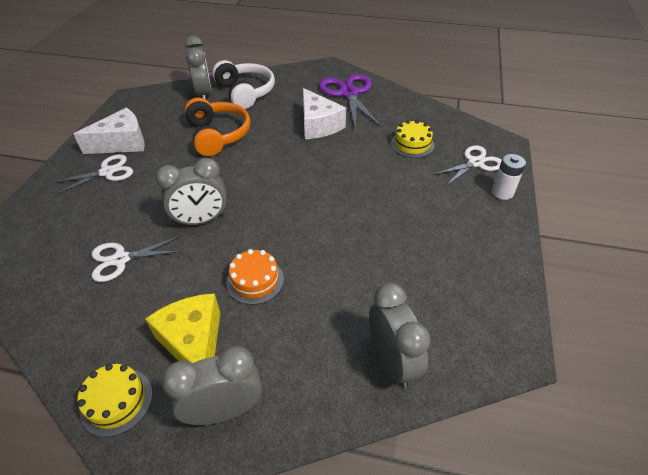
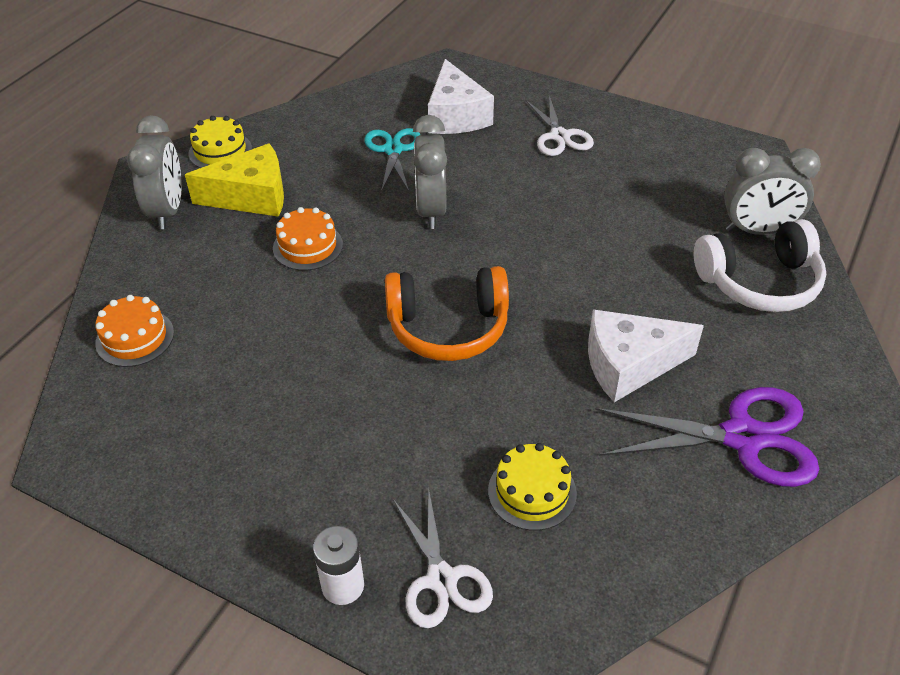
camera: 105 degrees right, 0 degrees up
white cheese [74,108,145,154] -> white cheese moved to [428,59,494,134]
white scissors [92,236,183,282] -> turquoise scissors [365,128,421,192]
orange headphones [184,97,251,156] -> orange headphones moved to [385,266,509,361]
grey clock [369,283,430,388] -> orange cake [95,295,174,367]

